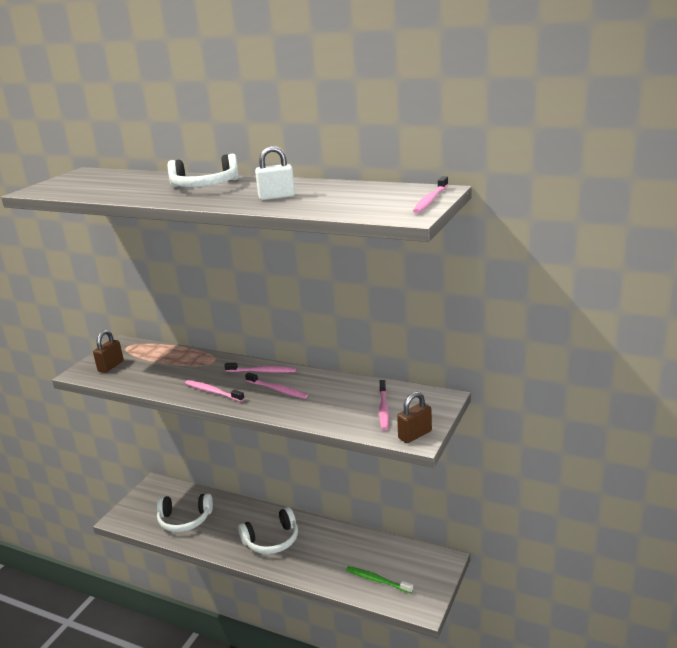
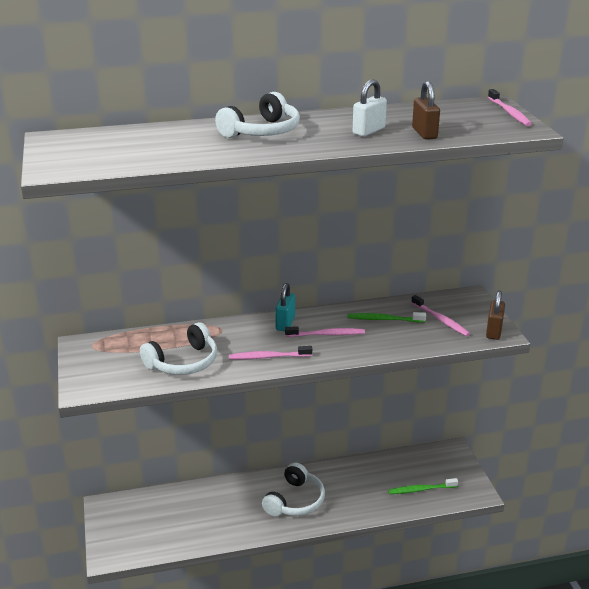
camera: 40 degrees left, 5 degrees up
brown padlock [93,330,124,373] -> brown padlock moved to [412,81,440,139]
white headphones [157,494,213,532] -> white headphones moved to [140,322,217,375]
pink toothbrush [225,363,296,373] -> turquoise padlock [275,283,295,331]
none -> green toothbrush [347,312,426,322]

